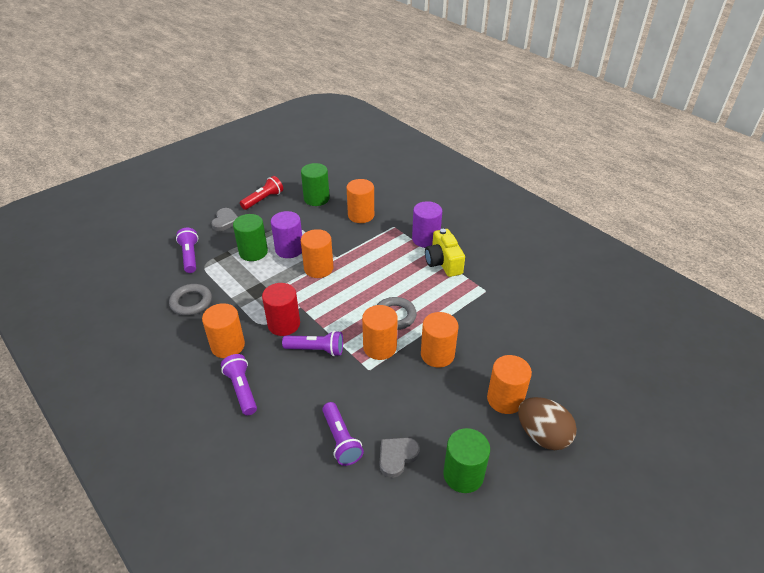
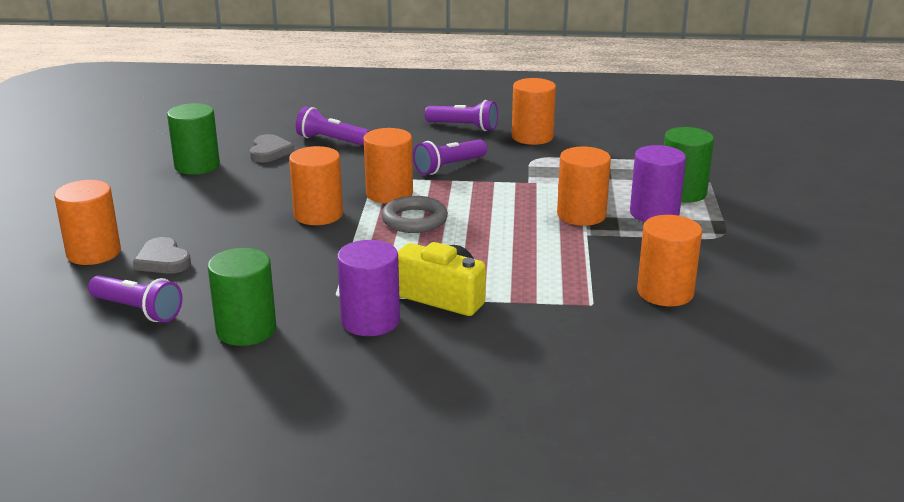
camera: 135 degrees right, 15 degrees down
grey ring [169,284,212,316] -> none
purple flashlight [176,228,198,273] -> purple flashlight moved to [88,275,183,322]
grey heart [211,208,238,231] -> grey heart moved to [133,237,191,274]
red flashlight [240,176,283,210] -> none
red cylinder [262,283,300,336] -> none
green cylinder [301,163,330,206] -> green cylinder moved to [208,248,276,346]
purple cylinder [412,201,442,248] -> purple cylinder moved to [337,240,400,336]
orange cylinder [487,355,532,414] -> orange cylinder moved to [54,180,121,265]
brown egg [518,397,577,450] -> none

